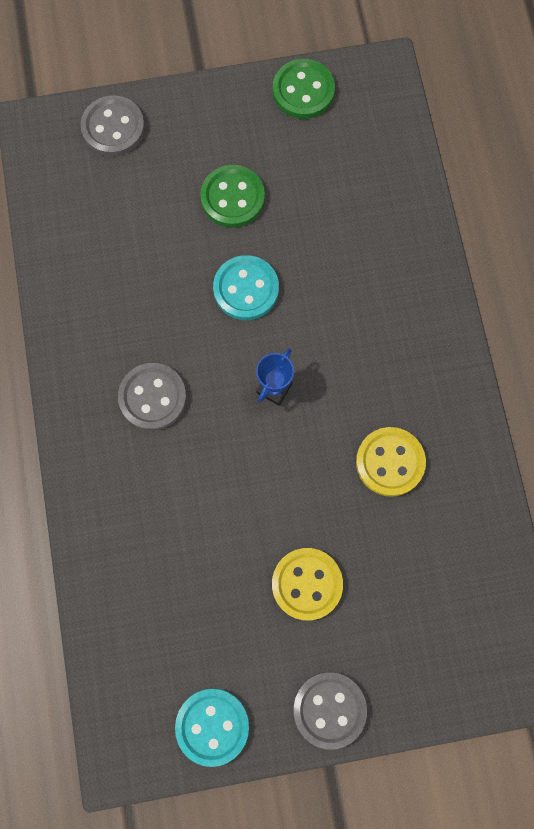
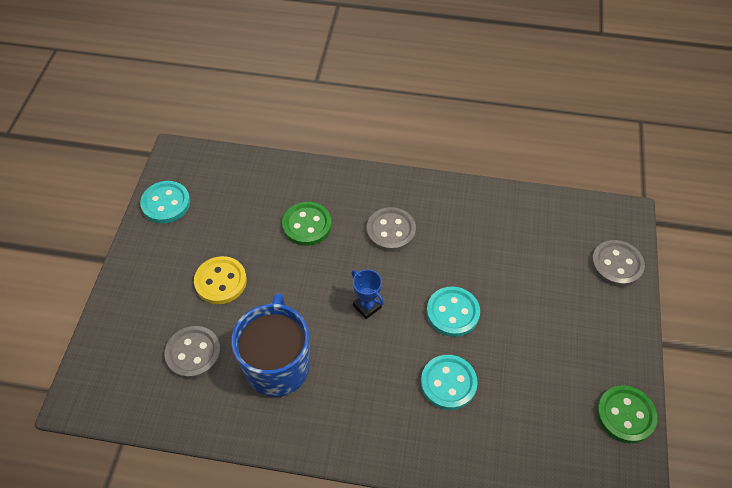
camera: 110 degrees right, 20 degrees down
green button [200,165,265,228] -> green button moved to [282,202,332,246]
grey button [293,672,367,750] -> grey button moved to [165,326,221,379]
yellow button [356,427,426,497] -> blue mug [232,293,310,397]
none -> turquoise button [421,355,478,410]

